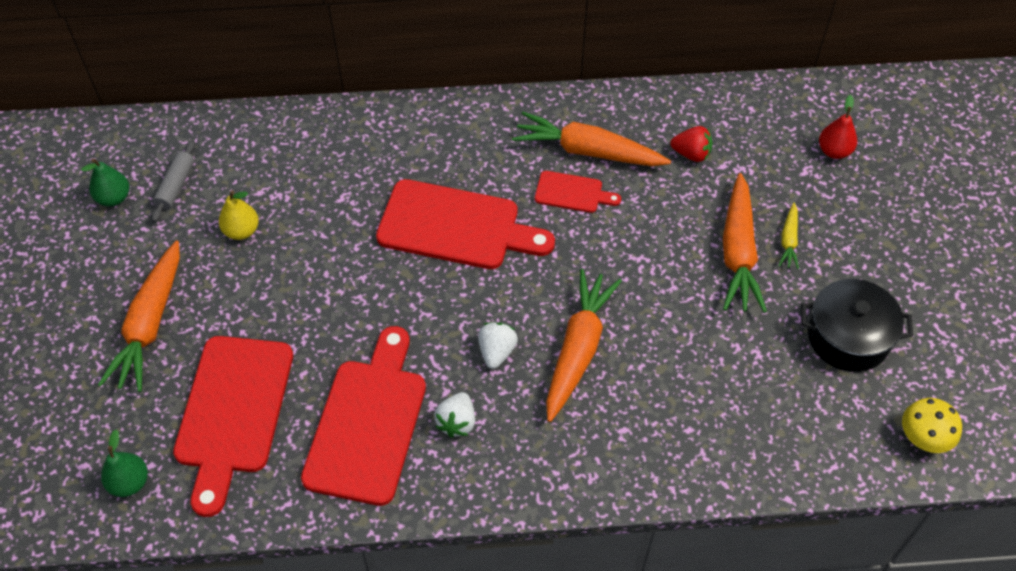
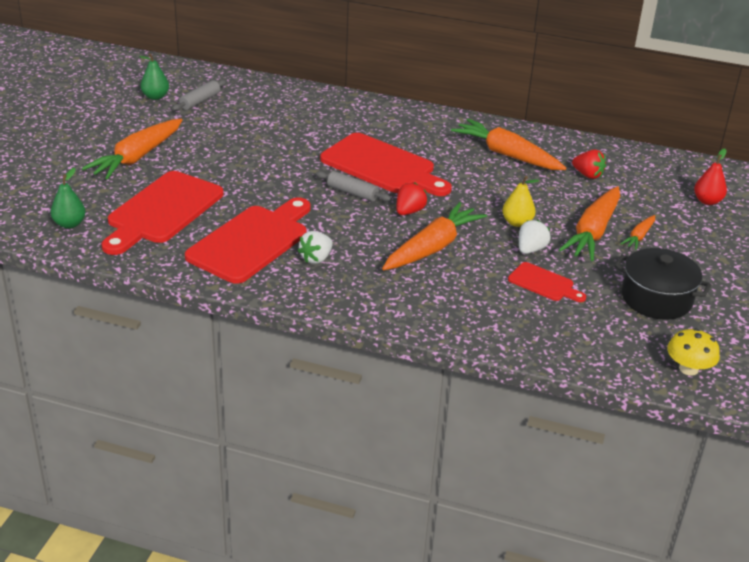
camera: 20 degrees right, 20 degrees down
yellow pear [219,190,259,240] -> yellow pear moved to [502,176,539,227]
white strawberry [478,322,518,369] -> white strawberry moved to [519,220,551,254]
red cutting board [535,171,621,213] -> red cutting board moved to [508,262,586,302]
yellow carrot [778,203,799,269] -> orange carrot [621,215,655,250]
none -> grey rolling pin [316,171,391,201]
none -> red strawberry [396,182,427,215]

